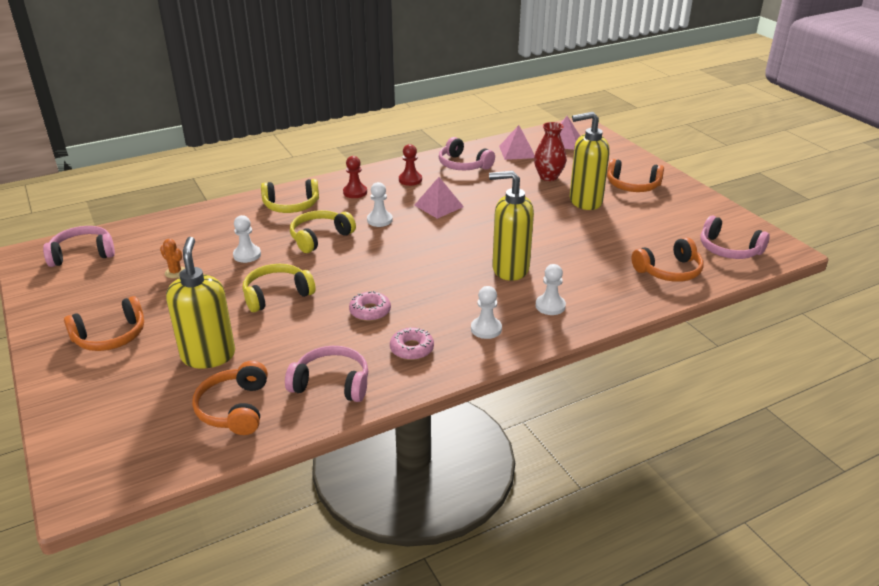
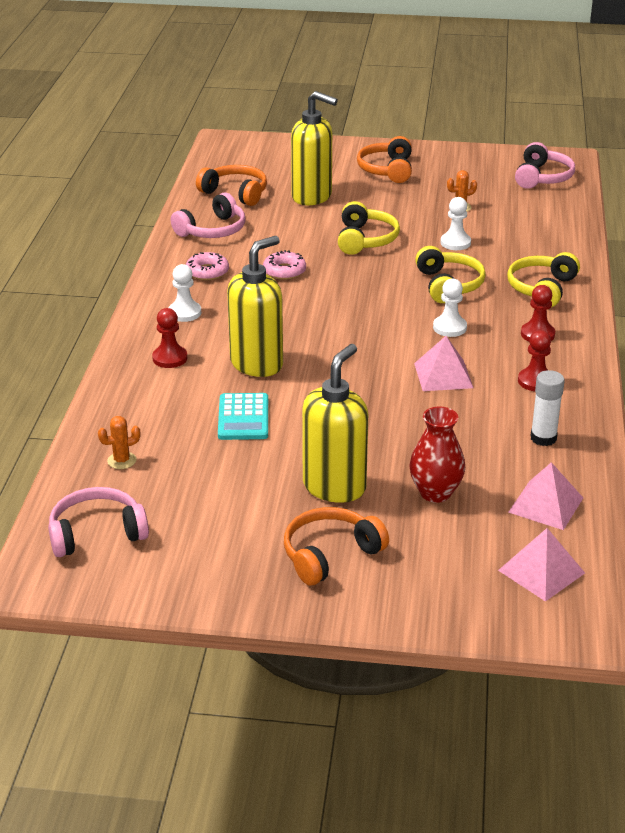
camera: 125 degrees right, 0 degrees up
pink headphones [439,137,495,170] -> white glue stick [530,370,565,446]
white pawn [536,264,566,315] -> red pawn [152,308,187,368]
orange headphones [631,237,704,282] -> orange cactus [98,416,140,469]
none -> turquoise calculator [218,393,268,440]

